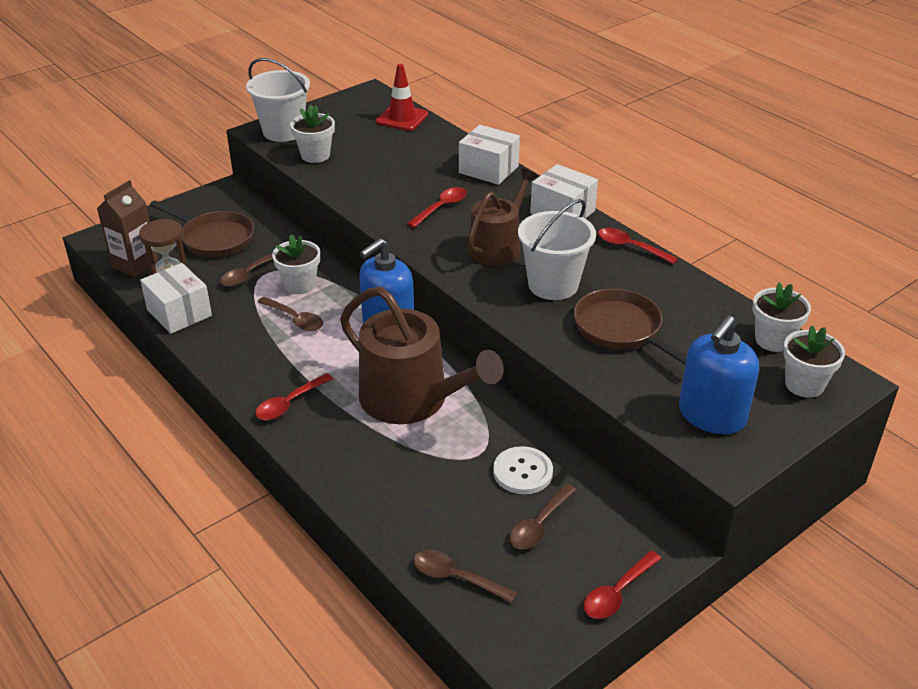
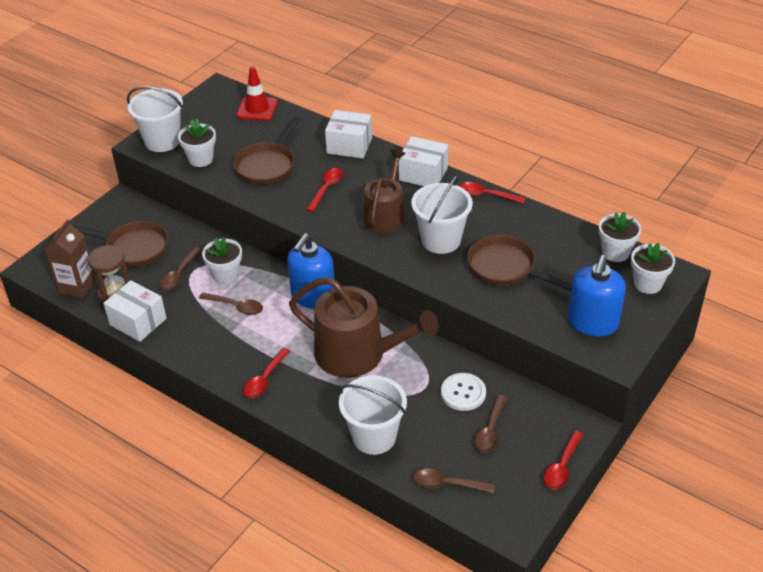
camera: 15 degrees left, 5 degrees up
none -> brown pan [233,117,301,185]
none -> white bucket [339,376,407,455]

